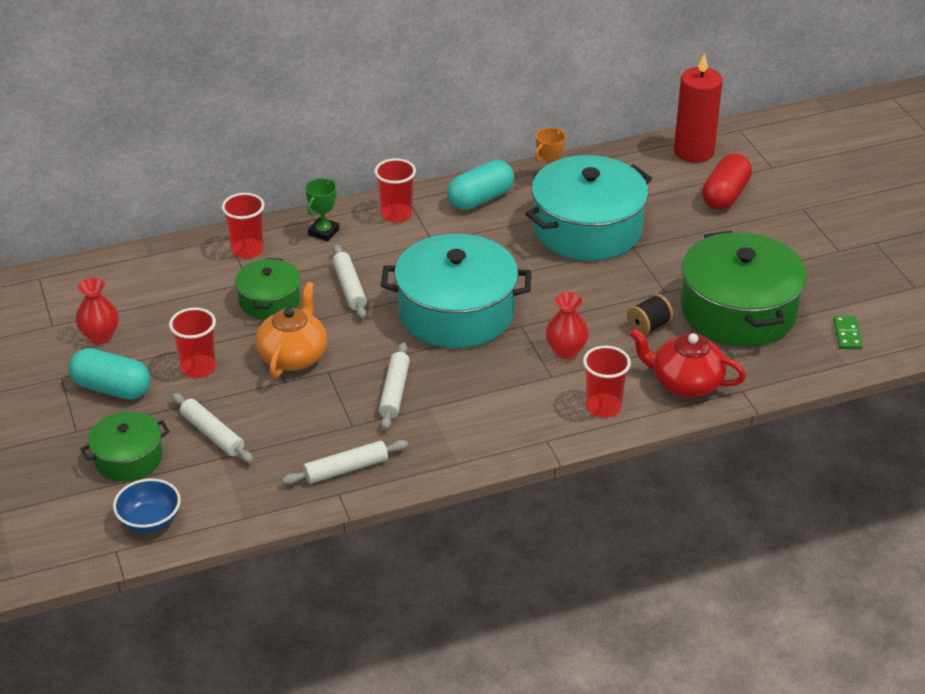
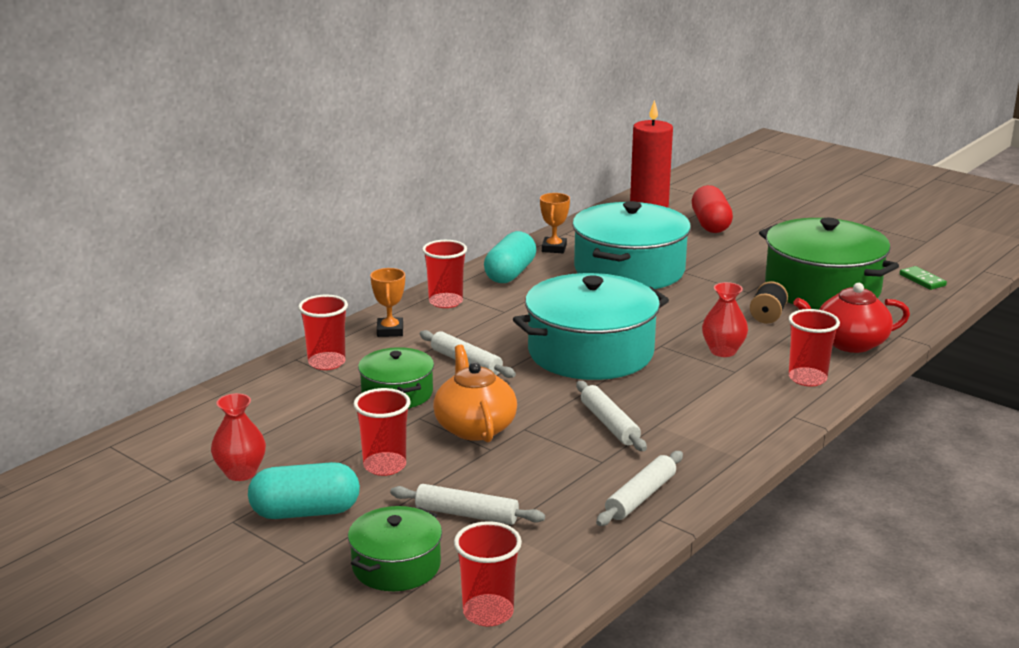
camera: 30 degrees left, 15 degrees down
blue bowl [113,479,181,533] -> red cup [454,521,522,627]
green trophy [305,178,339,241] -> orange trophy [370,268,405,337]

